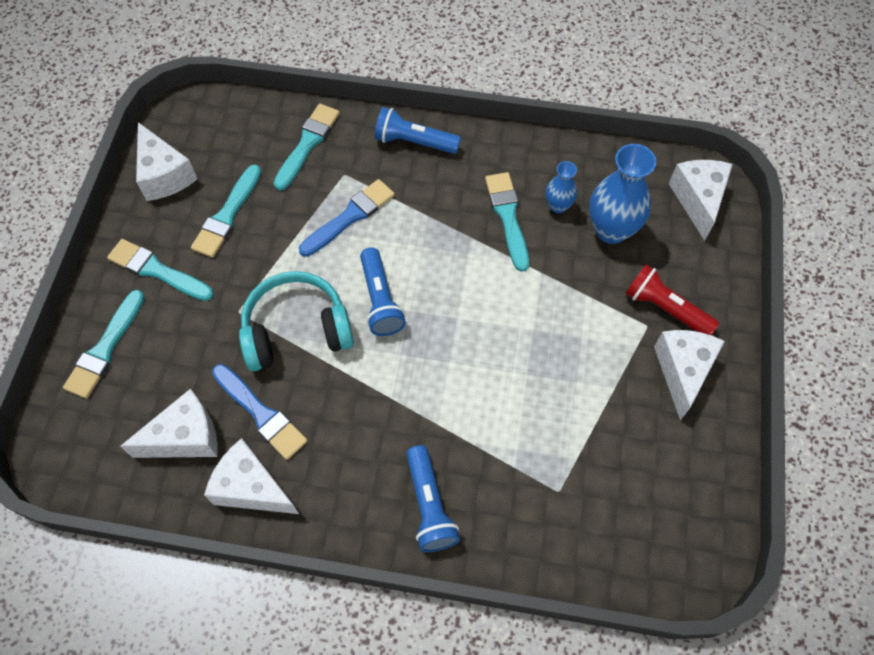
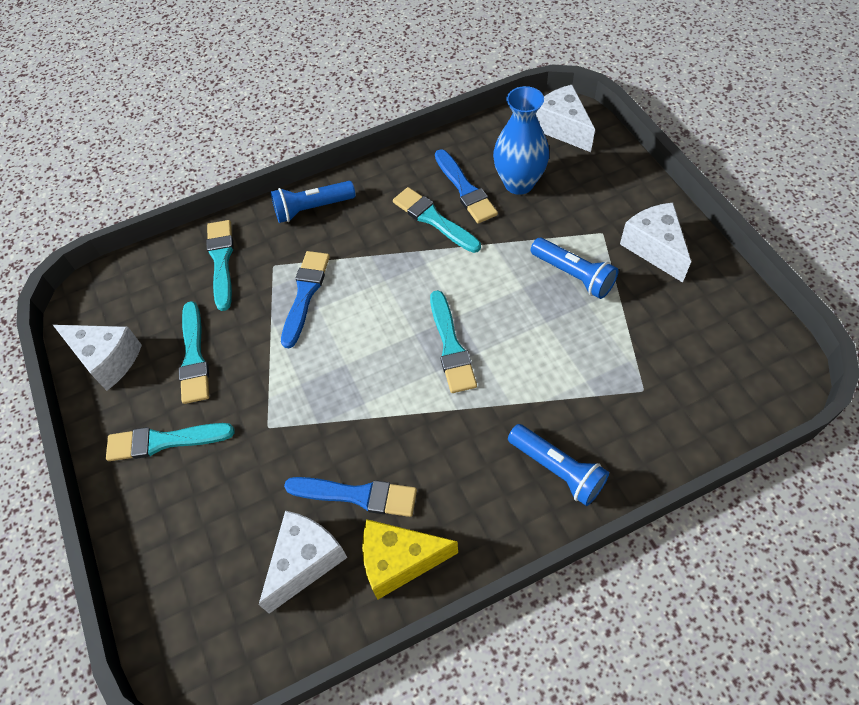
camera: 30 degrees left, 5 degrees down
turquoise brush [63,290,145,398] -> turquoise brush moved to [430,290,477,393]
white cheese [204,438,299,514] -> yellow cheese [362,519,458,599]
turquoise headphones [239,271,354,371] -> none
blue flashlight [360,247,406,336] -> blue flashlight moved to [531,238,618,299]
blue vase [546,161,577,213] -> blue brush [435,149,498,223]
red flashlight [625,264,719,335] -> none

